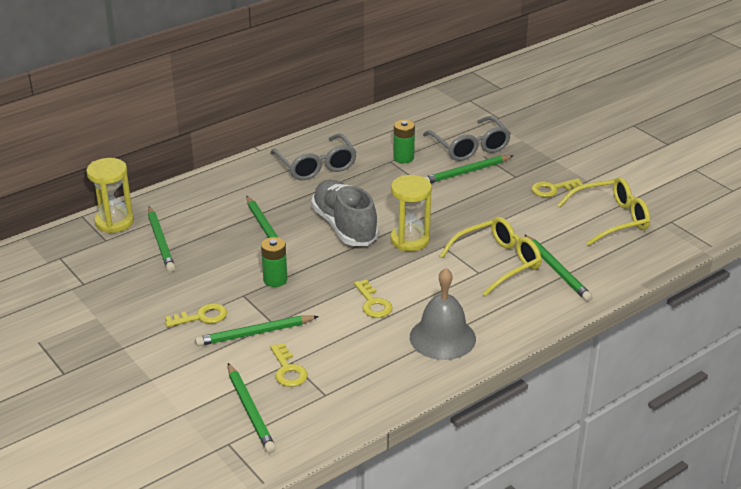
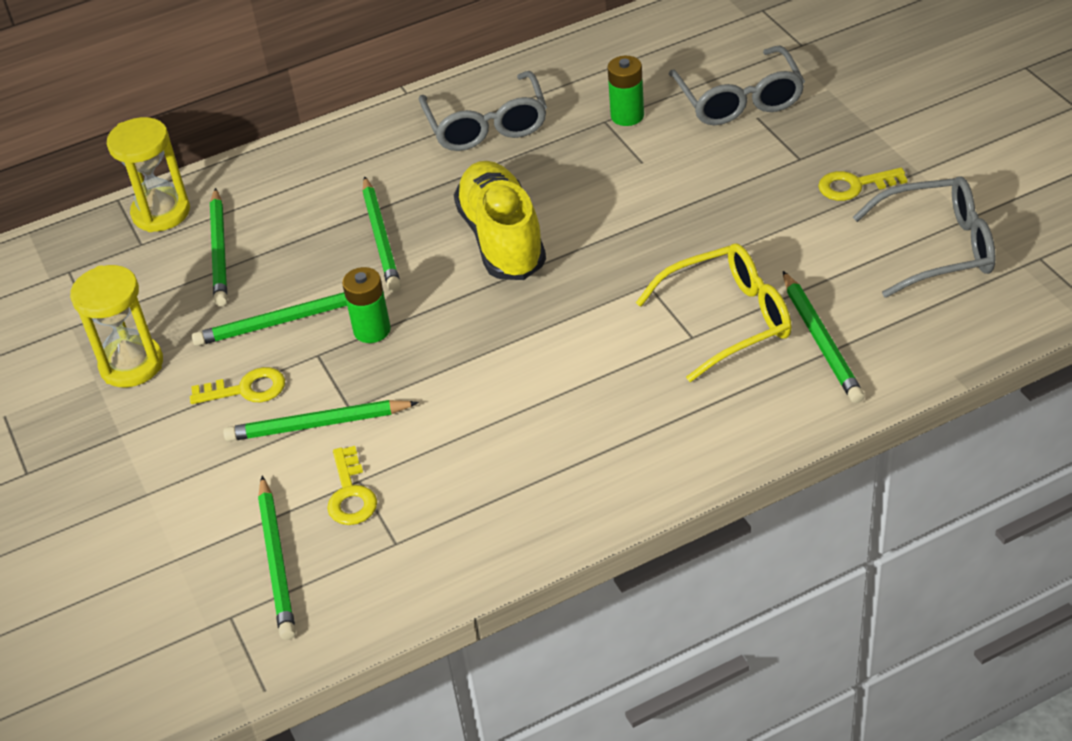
camera: 15 degrees right, 10 degrees up
grey shoe [311,180,379,246] -> yellow shoe [454,161,546,280]
yellow key [354,279,393,318] -> none
yellow hourglass [390,175,432,251] -> yellow hourglass moved to [70,265,163,387]
grey bell [410,268,476,360] -> none
green pencil [424,155,513,183] -> green pencil moved to [192,292,347,346]
yellow glasses [557,177,650,246] -> grey glasses [853,176,996,298]

